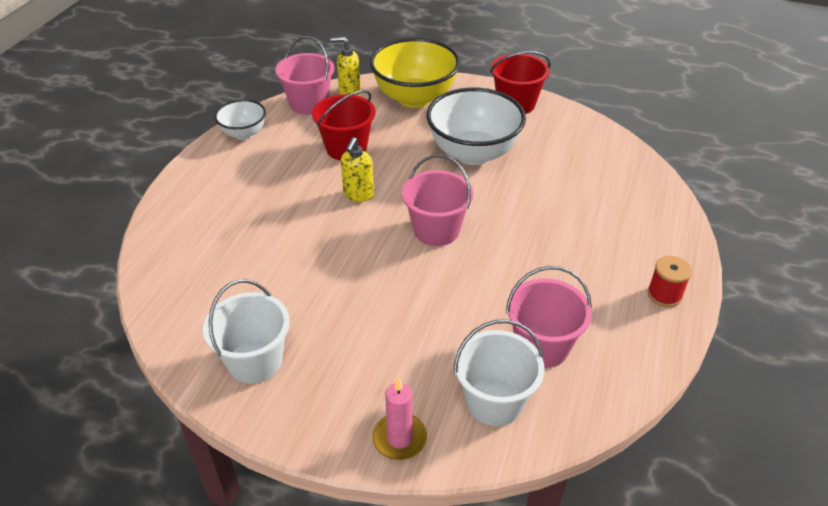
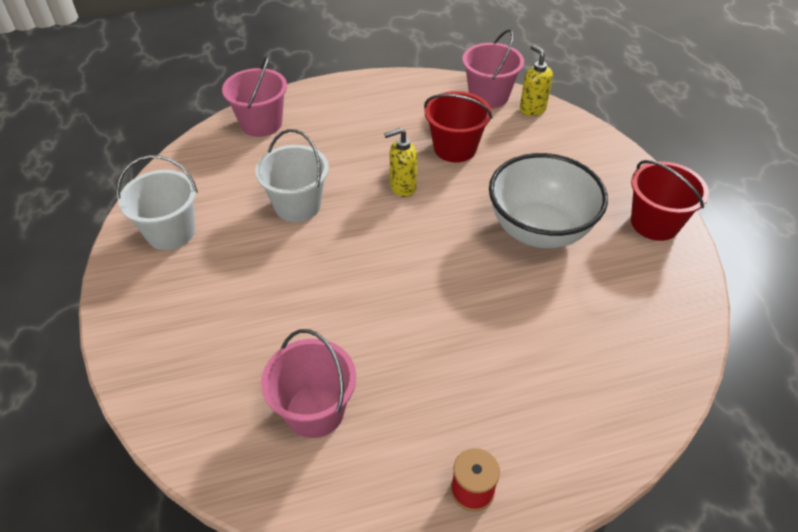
camera: 55 degrees right, 5 degrees up
white bowl [214,99,266,140] -> none
yellow bowl [370,38,460,108] -> none
pink candle [372,378,427,460] -> none
pink bucket [402,155,474,246] -> pink bucket moved to [222,55,287,137]
white bucket [454,319,545,426] -> white bucket moved to [255,129,329,222]

